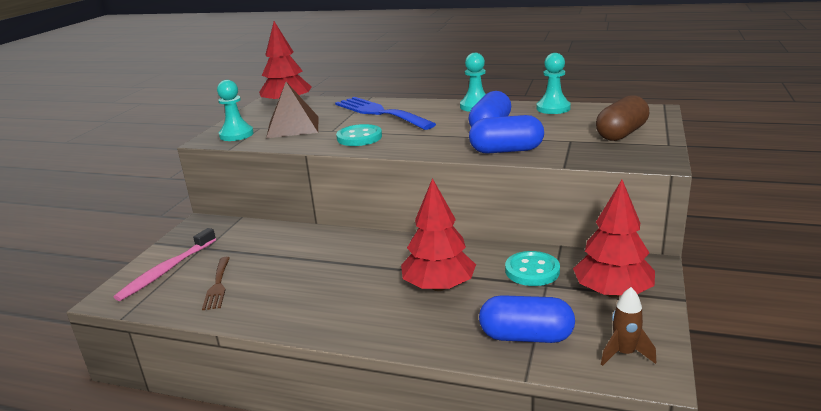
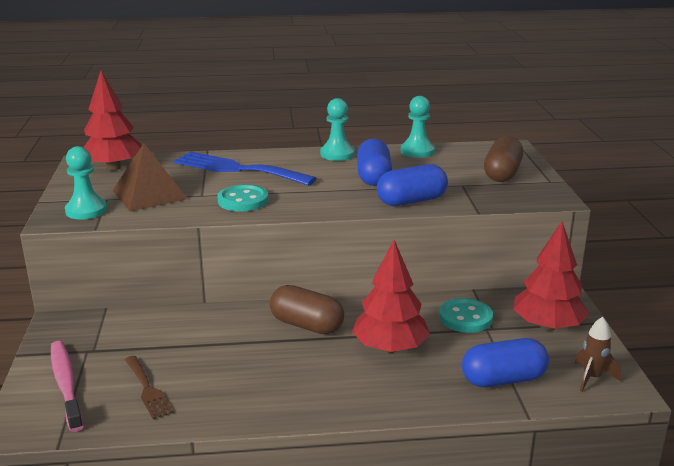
camera: 25 degrees left, 0 degrees up
pink toothbrush [114,228,216,301] -> pink toothbrush turned 150 degrees clockwise [51,341,83,432]
none -> brown capsule [270,285,344,334]

